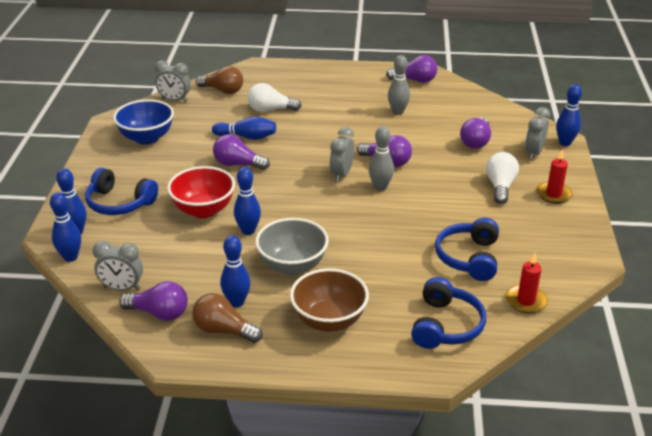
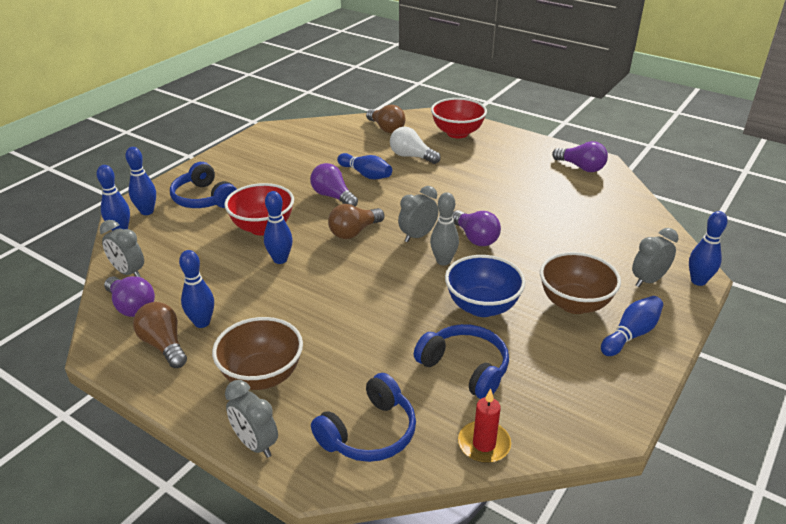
camera: 30 degrees right, 0 degrees up
blue bowl [113,99,174,145] -> blue bowl moved to [445,255,525,317]
grey clock [155,60,191,102] -> grey clock moved to [225,380,278,458]
grey bowl [255,218,329,275] -> none
grey bowling pin [388,55,410,115] -> none
blue headphones [435,218,499,281] -> blue headphones turned 90 degrees clockwise [414,324,509,399]
purple light bulb [460,117,491,149] -> none
white light bulb [486,152,519,204] -> brown bowl [540,252,621,314]
red candle [536,149,573,204] -> blue bowling pin [601,296,663,356]
none -> brown light bulb [328,204,384,239]
none -> red bowl [431,98,487,138]

